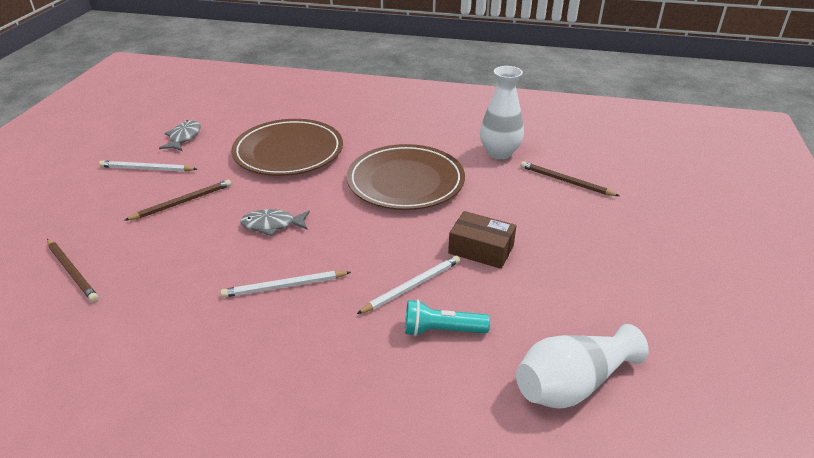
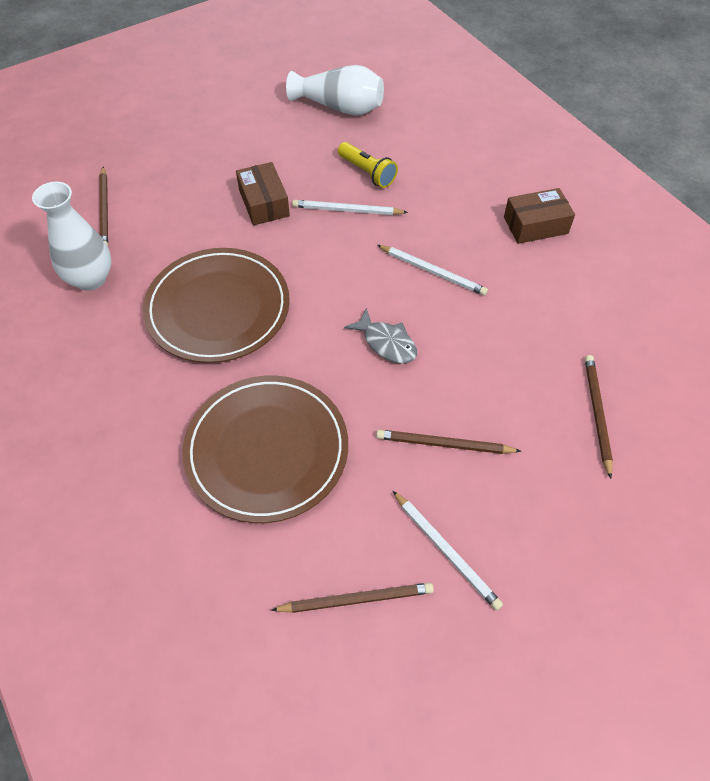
camera: 135 degrees left, 20 degrees up
grey fish [159,120,201,151] -> brown pencil [271,583,434,613]
turquoise flashlight [405,300,490,336] -> yellow flashlight [338,142,398,188]
none -> brown box [504,188,575,244]

